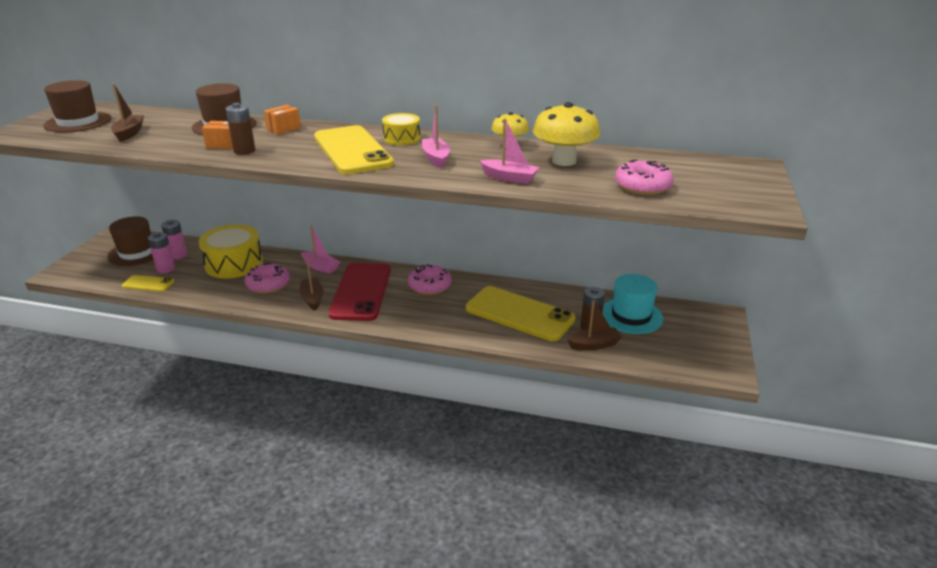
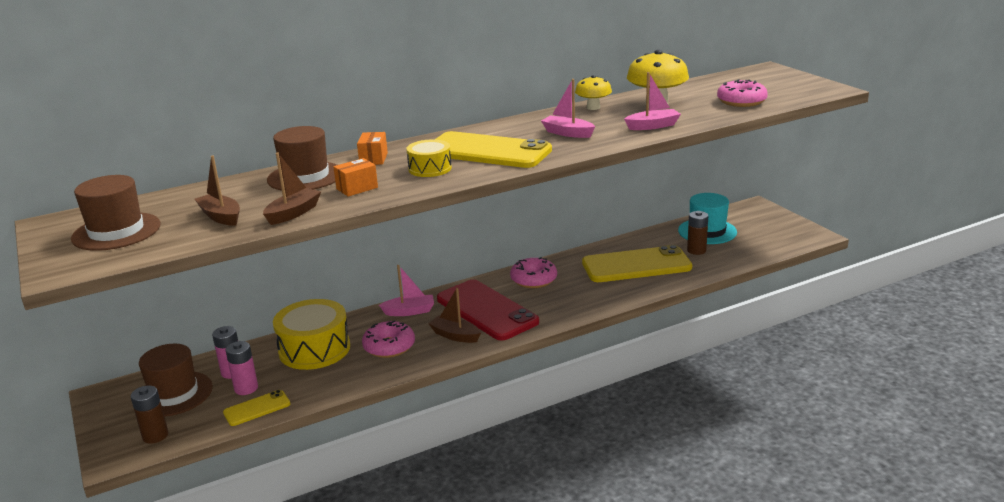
camera: 40 degrees left, 5 degrees down
brown battery [226,103,255,155] -> brown battery moved to [131,386,168,444]
yellow drum [382,113,420,145] -> yellow drum moved to [406,139,452,177]
brown boat [567,300,622,350] -> brown boat moved to [263,153,321,225]

